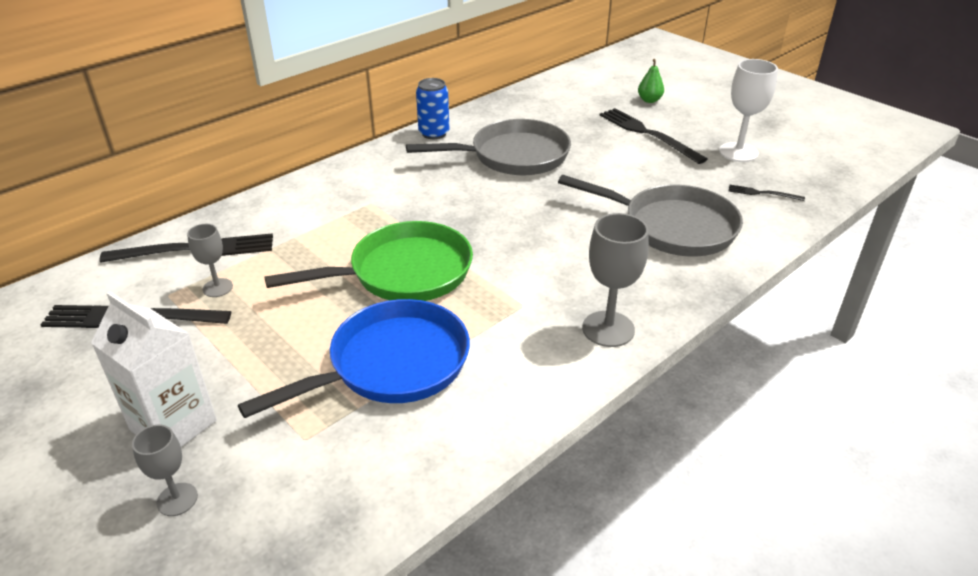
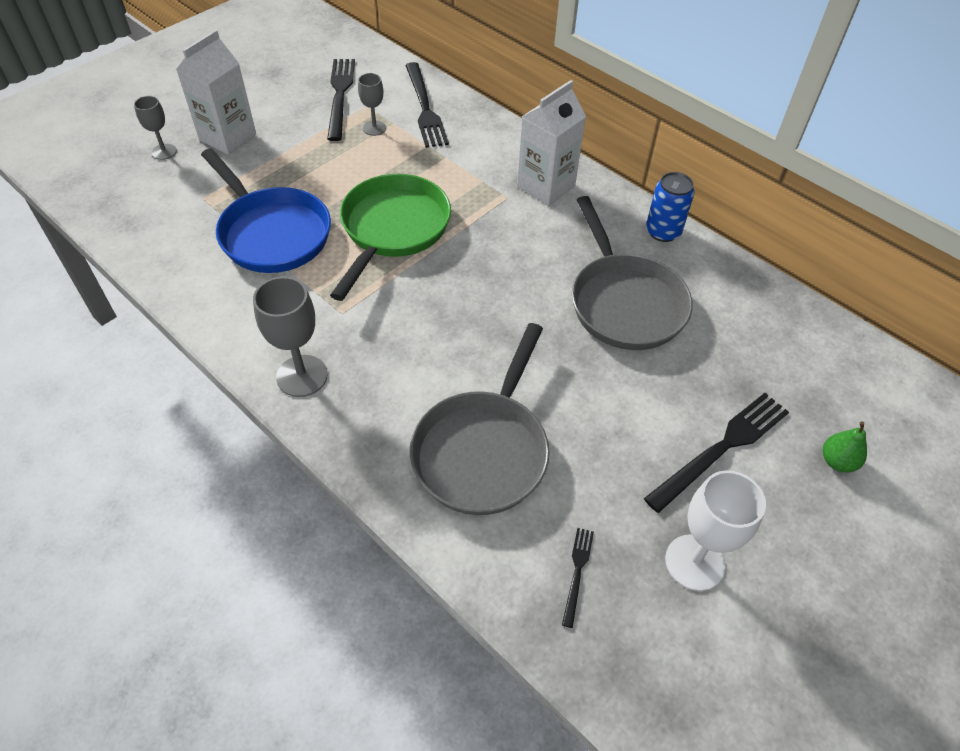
camera: 85 degrees right, 15 degrees up
green pan [265,221,473,301] -> green pan turned 135 degrees counterclockwise [330,174,451,301]
none -> white carton [517,80,586,206]

